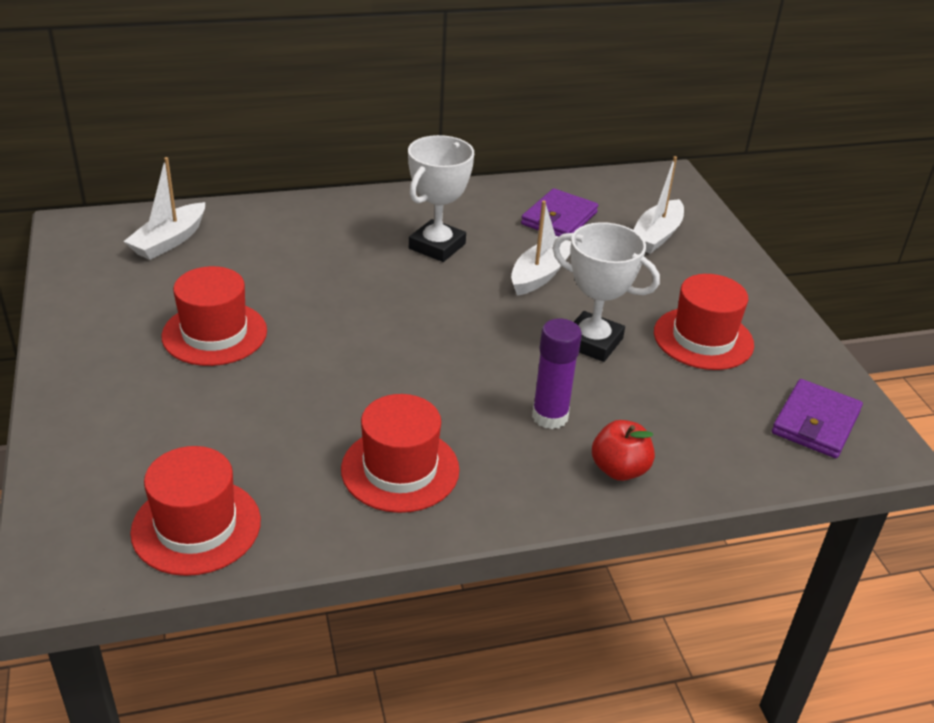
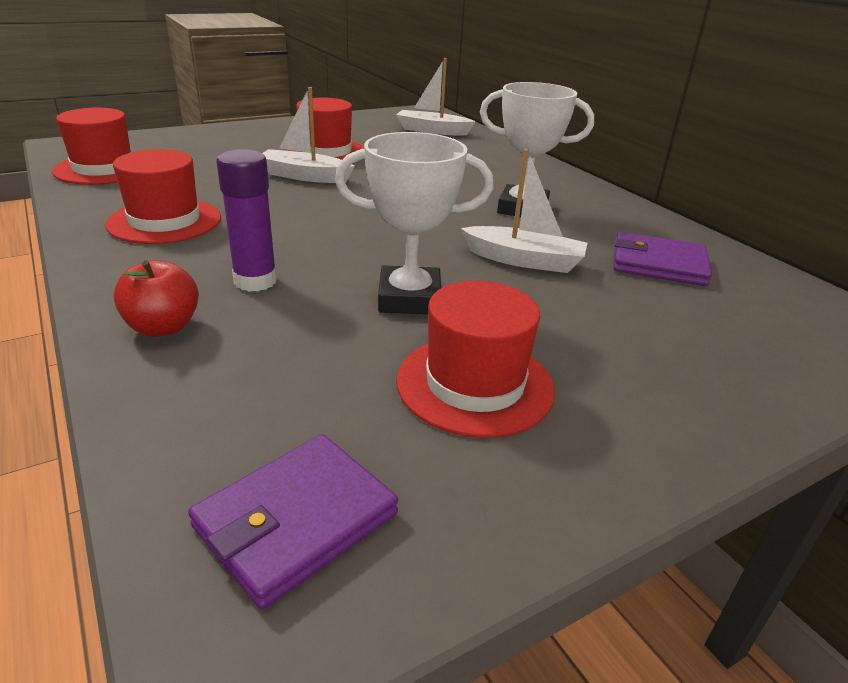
camera: 75 degrees right, 5 degrees down
white trophy [553,222,660,362] -> white trophy turned 75 degrees clockwise [335,132,493,314]
white boat [633,156,684,254] -> white boat moved to [263,87,355,183]
purple wallet [772,379,863,458] -> purple wallet turned 60 degrees counterclockwise [188,434,398,609]

